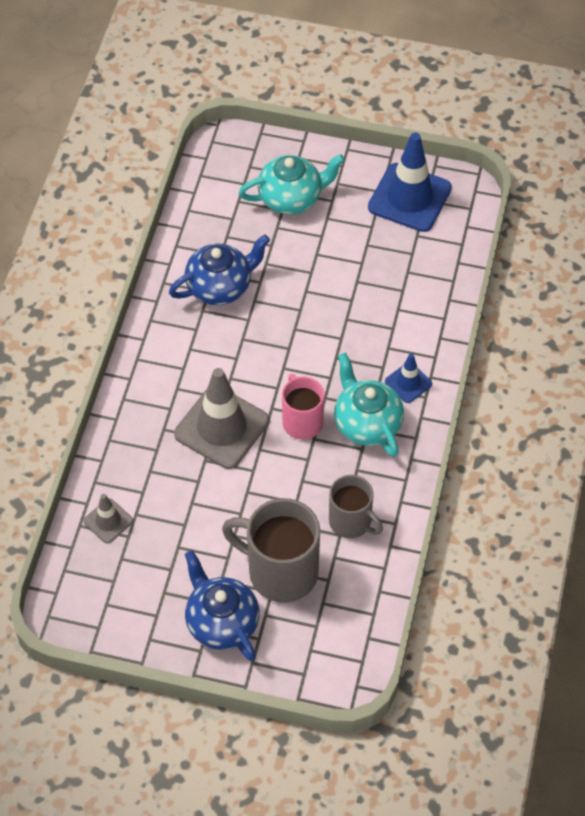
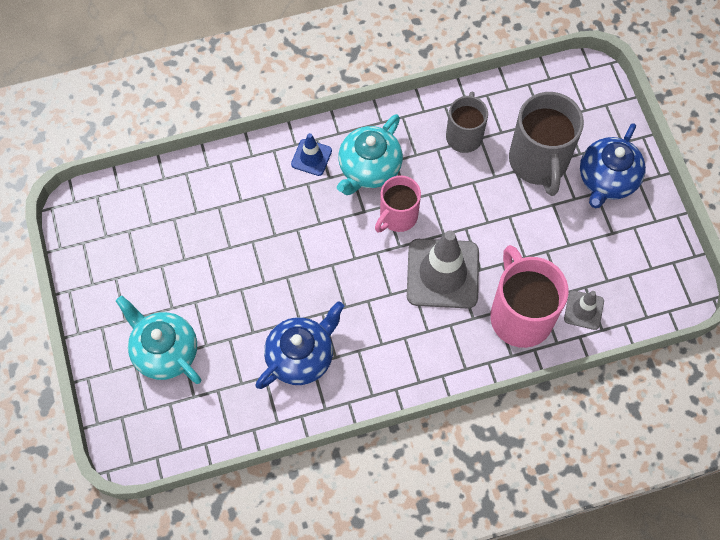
camera: 120 degrees left, 10 degrees up
blue teapot [169,234,270,305] -> blue teapot turned 105 degrees clockwise [256,301,344,389]
blue traffic cone [368,133,452,232] -> none
none -> pink mug [490,245,569,348]

